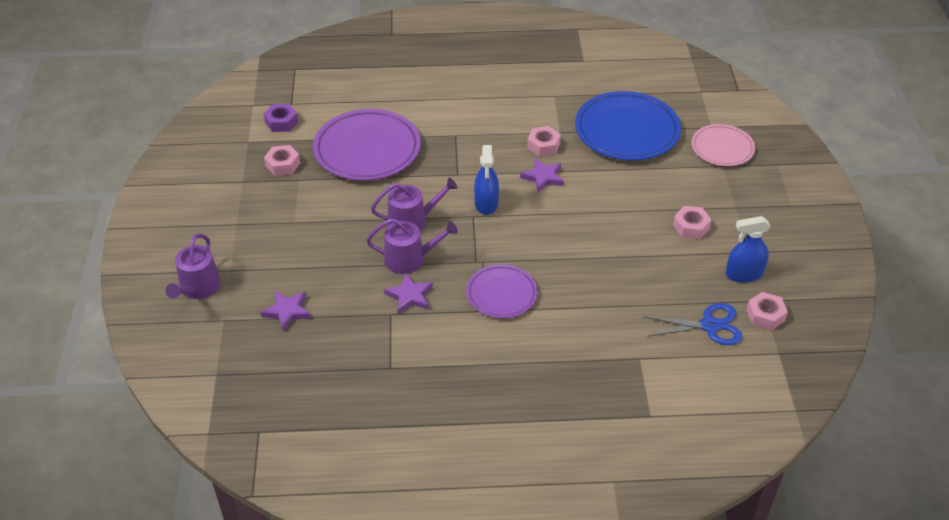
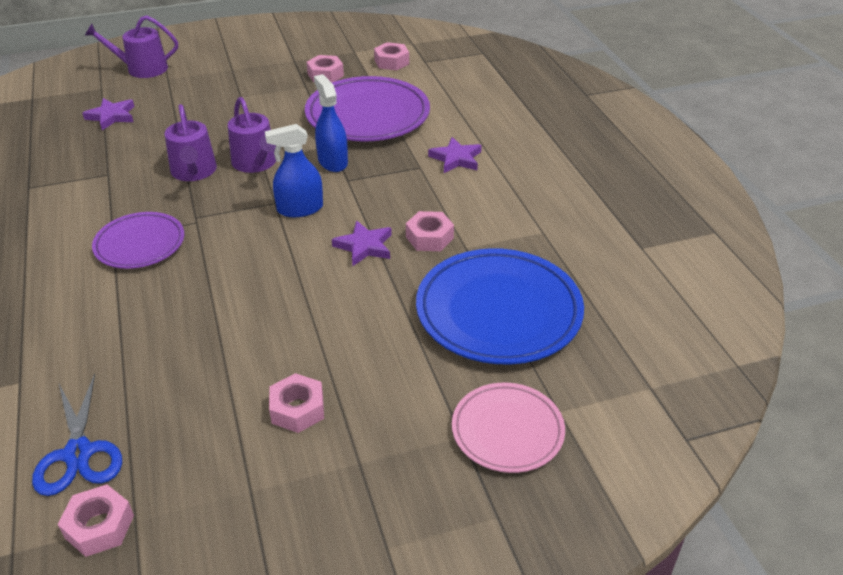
camera: 75 degrees right, 5 degrees down
purple nut [263,104,298,132] -> pink nut [374,42,409,70]
purple star [384,273,433,314] -> purple star moved to [428,137,482,173]
blue spray bottle [726,216,771,283] -> blue spray bottle moved to [314,74,348,172]

